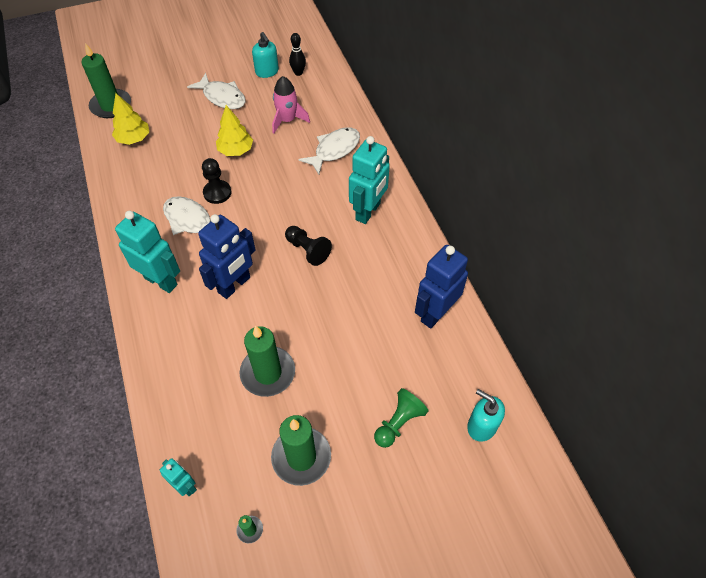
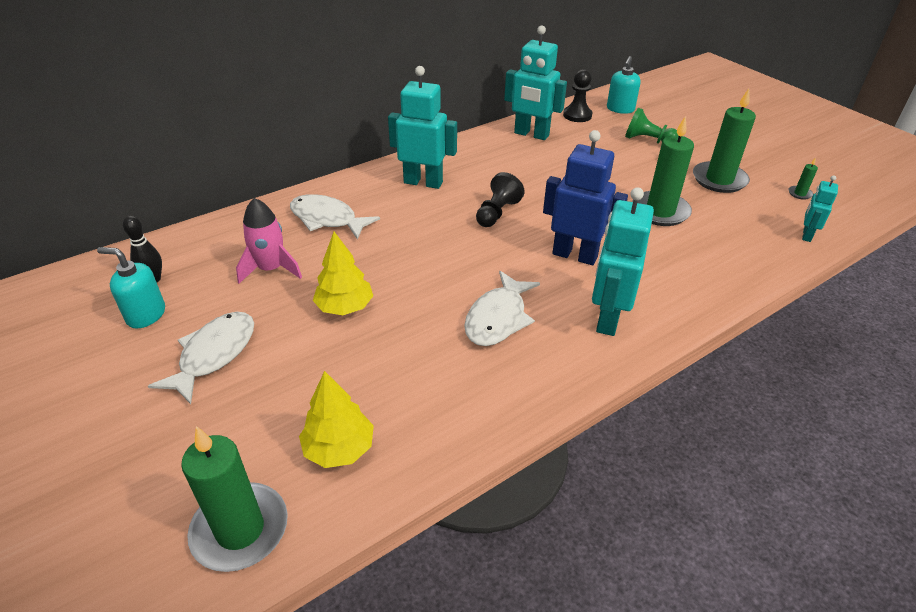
camera: 105 degrees left, 15 degrees down
black pawn [202,158,232,204] -> black pawn moved to [563,69,592,122]
turquoise soap dispenser [252,32,279,78] -> turquoise soap dispenser turned 120 degrees counterclockwise [97,247,165,328]
blue robot [415,245,468,329] -> turquoise robot [504,25,567,140]

